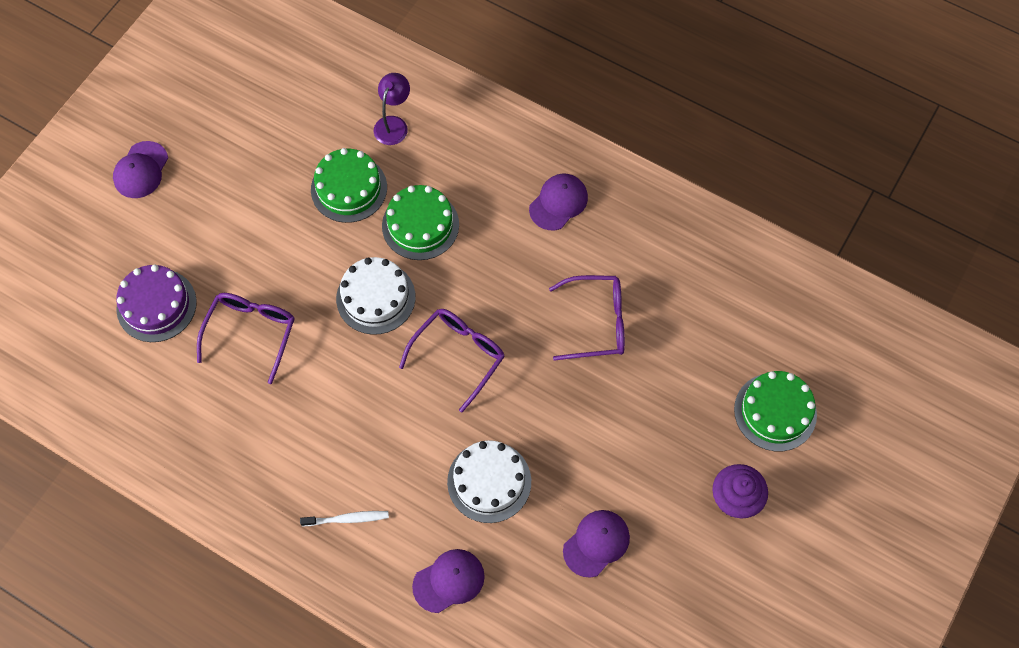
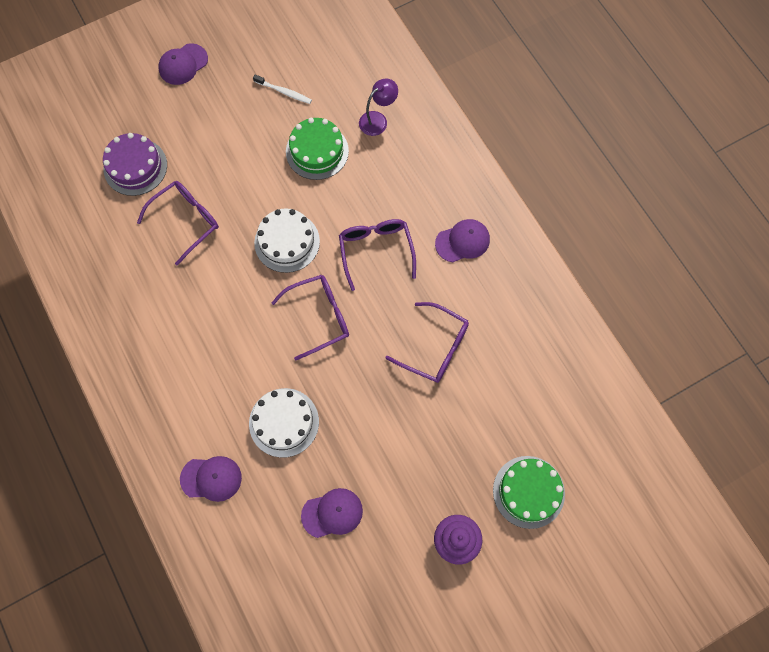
camera: 30 degrees right, 5 degrees up
white toothbrush [300,511,389,526] -> white toothbrush moved to [253,75,312,104]
green cake [382,185,459,260] -> none
none -> purple glasses [339,219,416,291]

